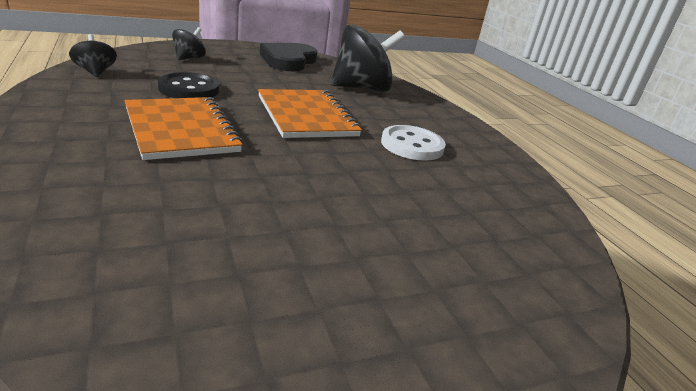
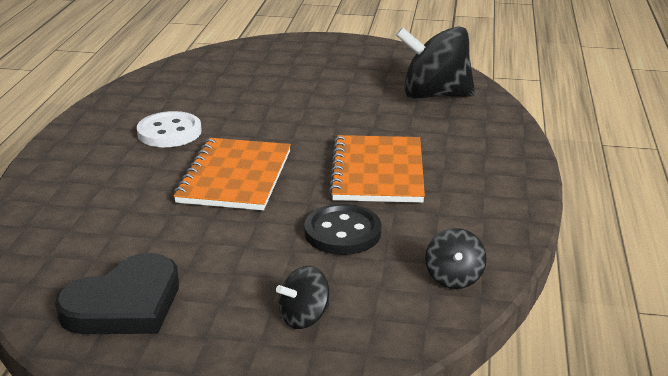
camera: 145 degrees left, 0 degrees up
black spinning top [331,24,405,92] -> black spinning top moved to [396,26,475,98]

